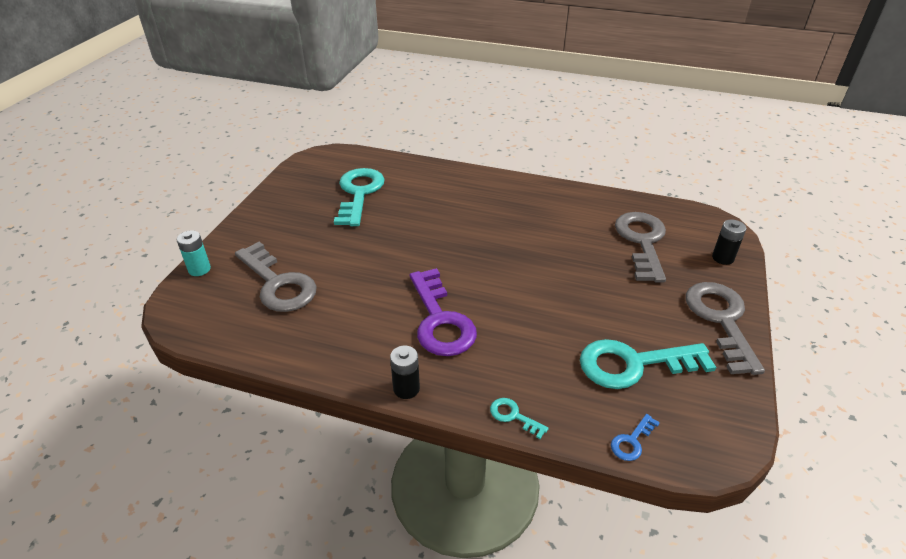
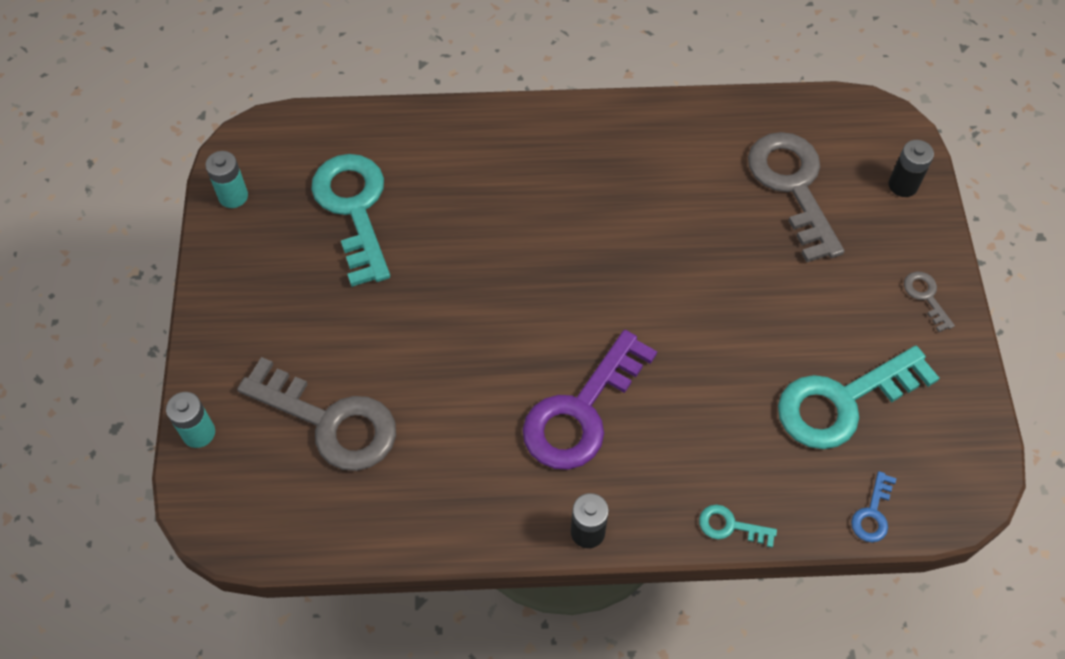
camera: 20 degrees left, 20 degrees up
purple key [410,268,477,356] -> purple key turned 75 degrees clockwise [523,330,657,470]
grey key [686,282,765,375] -> grey key [904,271,955,332], size x0.43
none -> turquoise battery [205,151,248,208]

